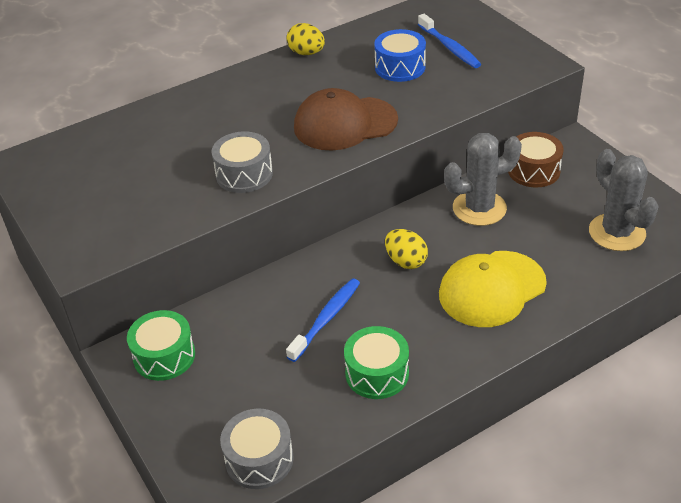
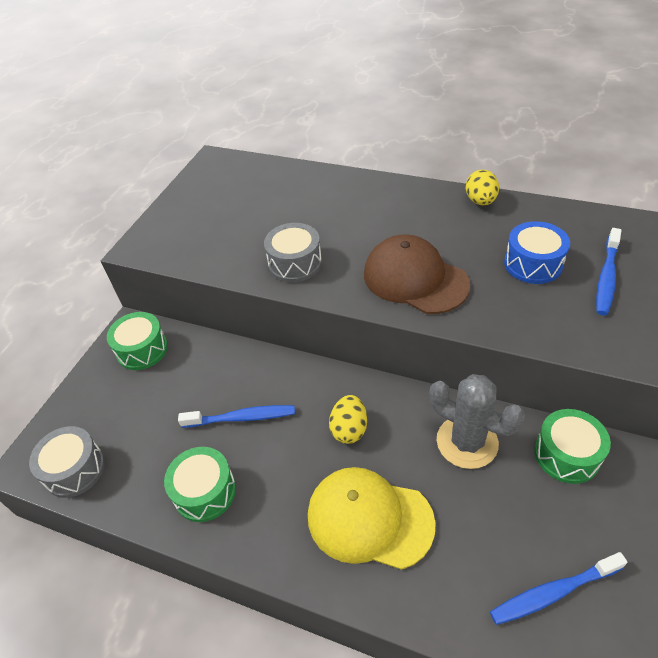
camera: 55 degrees right, 5 degrees up
brown drum [508,132,564,187] -> green drum [534,409,611,484]
grey cactus [589,149,659,251] -> blue toothbrush [490,552,628,625]

